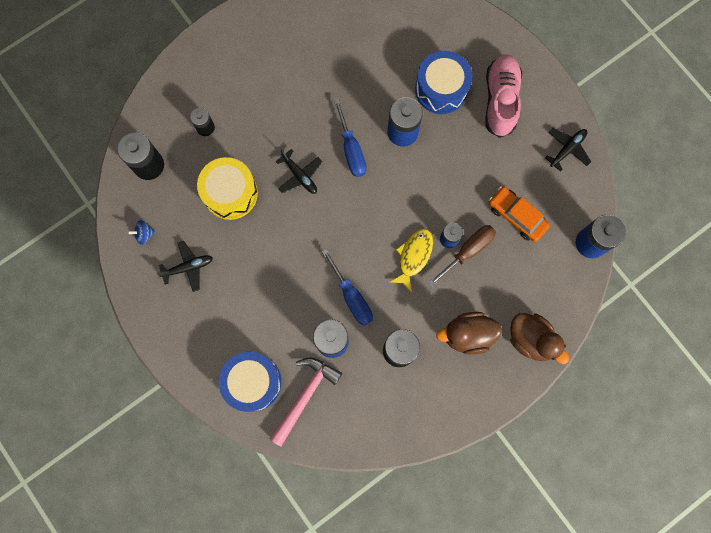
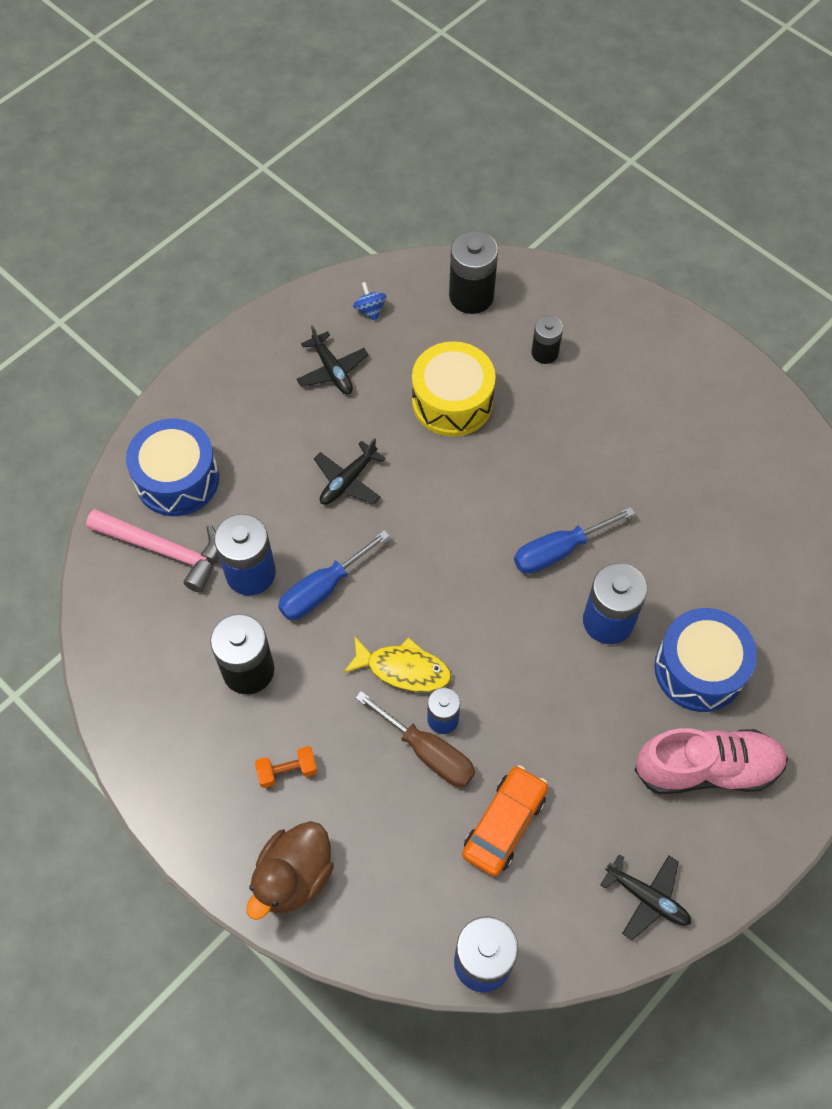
camera: 80 degrees right, 15 degrees down
black plane [275,149,322,194] -> black plane moved to [314,438,386,505]
brown duck [436,312,502,355] -> orange dumbbell [255,746,317,788]

